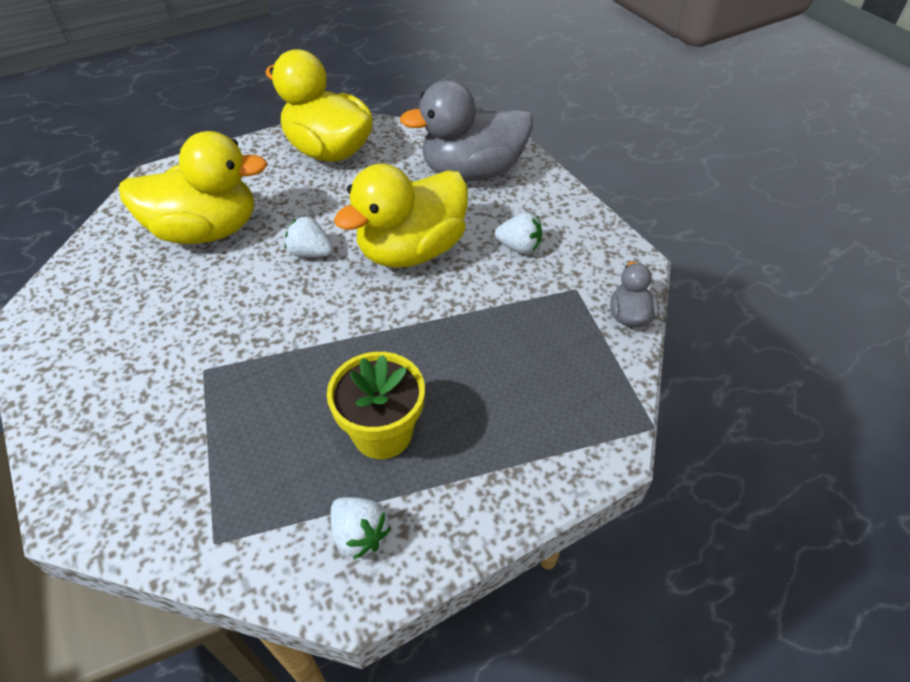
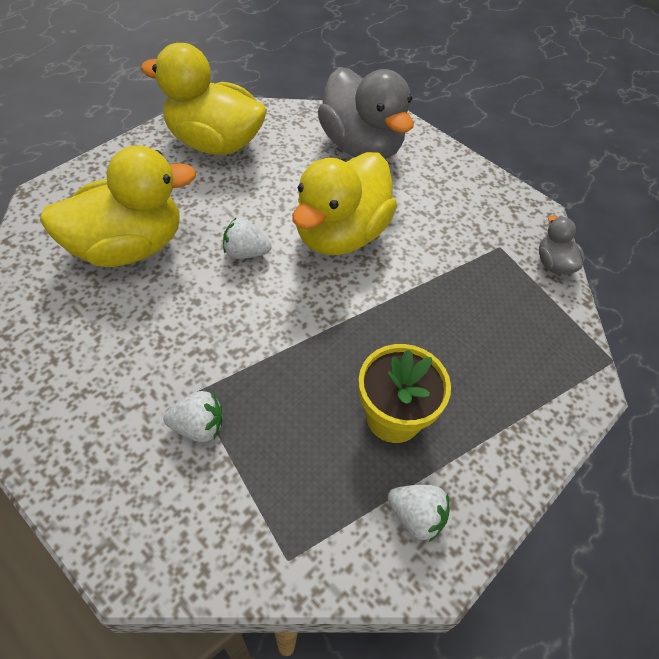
camera: 20 degrees left, 5 degrees up
grey duck [400,80,533,181] -> grey duck turned 90 degrees counterclockwise [317,67,414,159]
white strawberry [495,212,542,254] -> white strawberry moved to [163,391,222,442]

